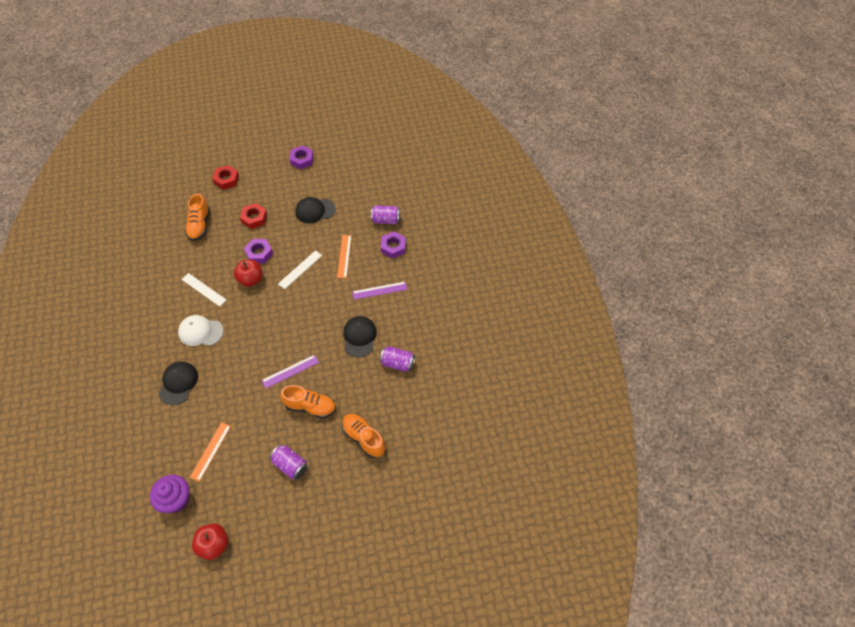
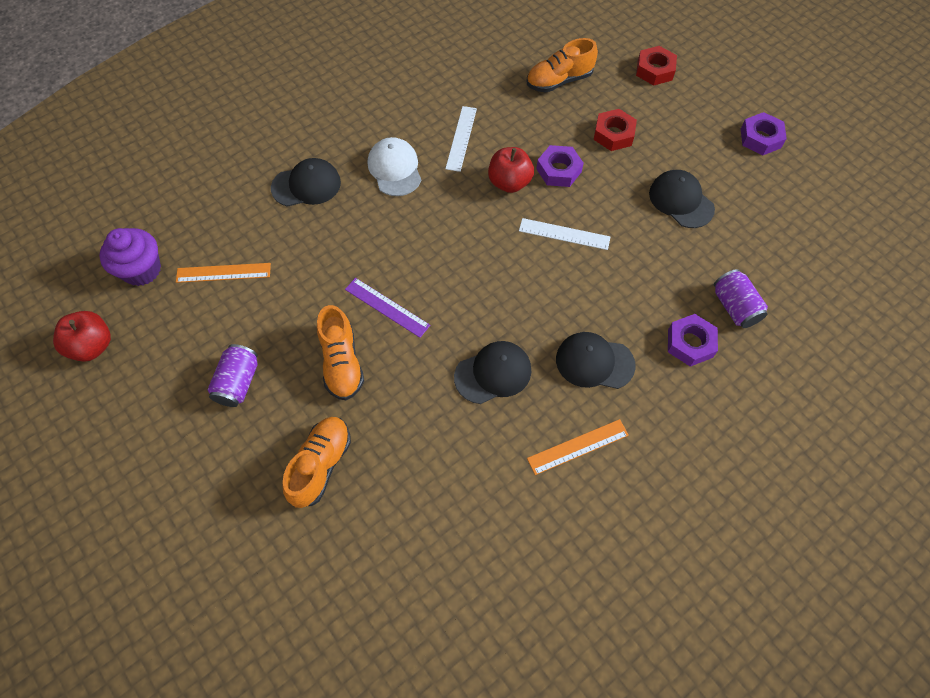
camera: 65 degrees right, 5 degrees up
orange ruler [337,235,352,278] -> orange ruler moved to [527,419,629,475]
purple ruler [352,282,407,300] -> black cap [556,332,636,389]
purple can [380,346,415,372] -> none

